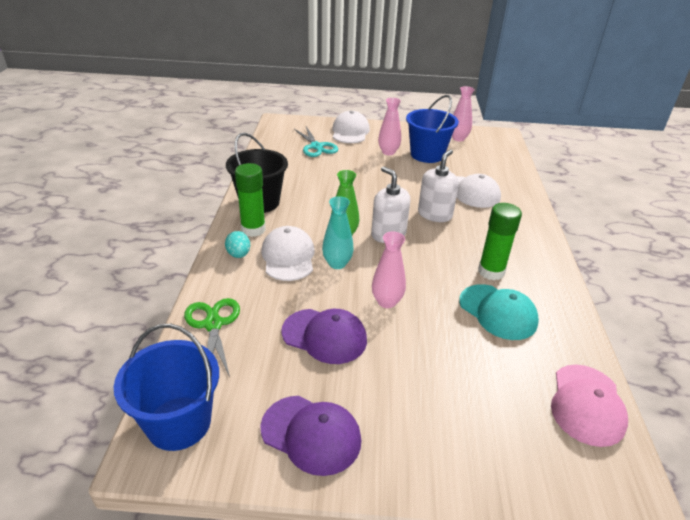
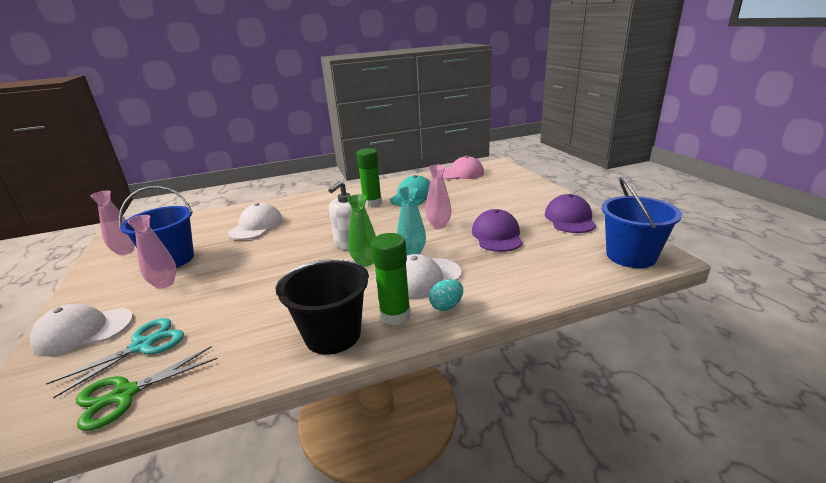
camera: 110 degrees left, 10 degrees down
green scissors [184,298,240,377] -> green scissors moved to [76,346,218,431]
white soap dispenser [418,149,459,222] -> none

